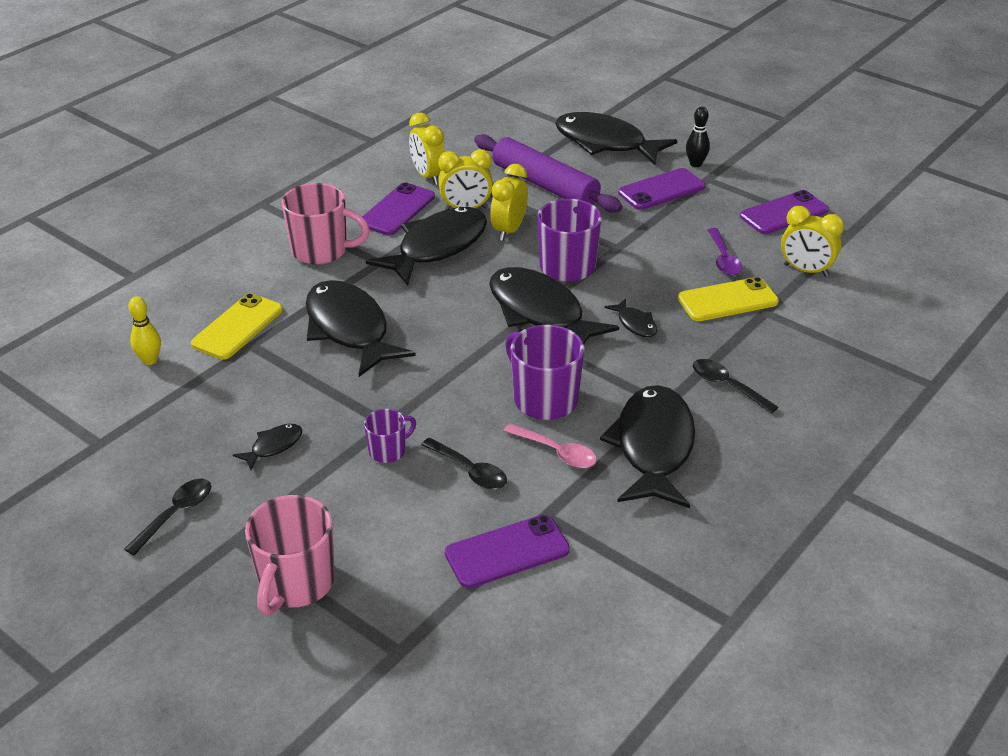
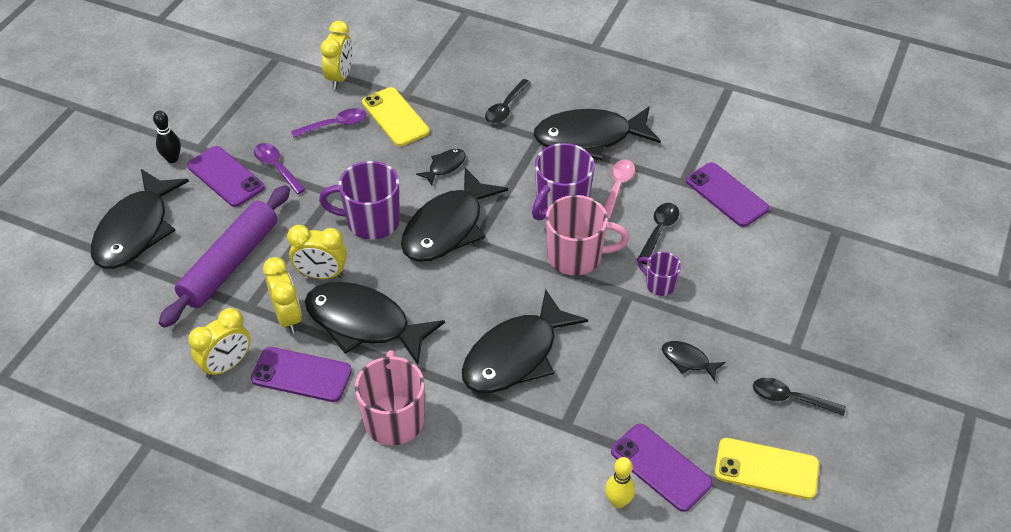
camera: 105 degrees left, 10 degrees up
yellow phone [191,293,283,360] -> yellow phone moved to [715,438,819,499]
pink mug [245,495,335,616] -> pink mug moved to [546,195,629,275]
purple phone [740,190,829,234] -> purple phone moved to [611,423,713,512]
none -> purple spoon [254,143,306,194]

